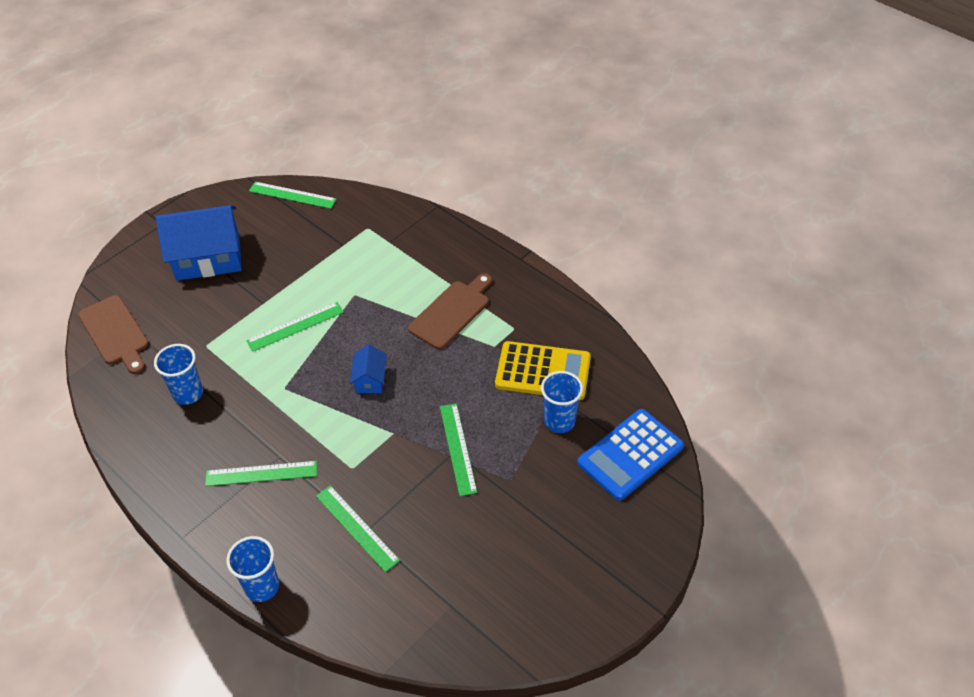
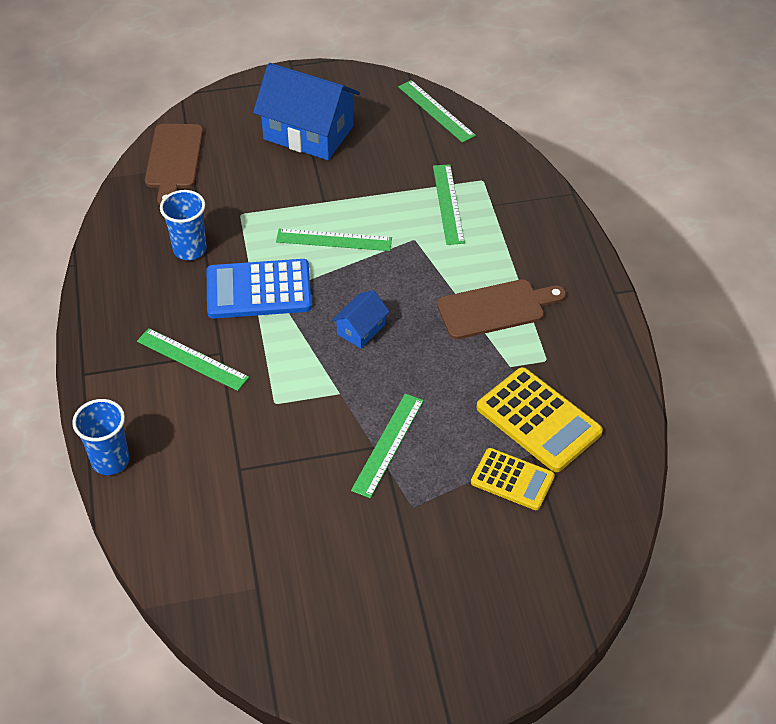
camera: 35 degrees right, 0 degrees up
green ruler [316,485,400,572] -> green ruler moved to [433,164,465,245]
blue cup [541,371,583,433] -> yellow calculator [471,448,555,510]
blue calculator [577,409,684,501] -> blue calculator moved to [207,259,312,319]

